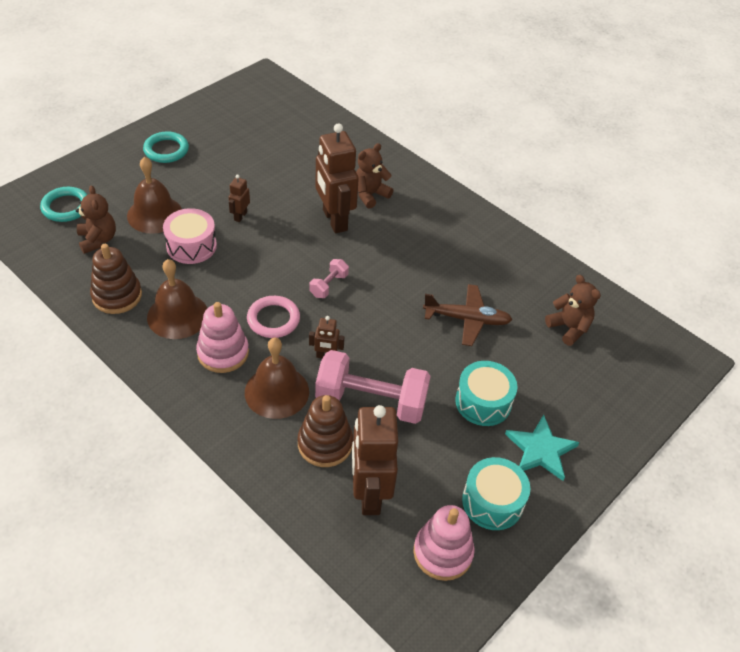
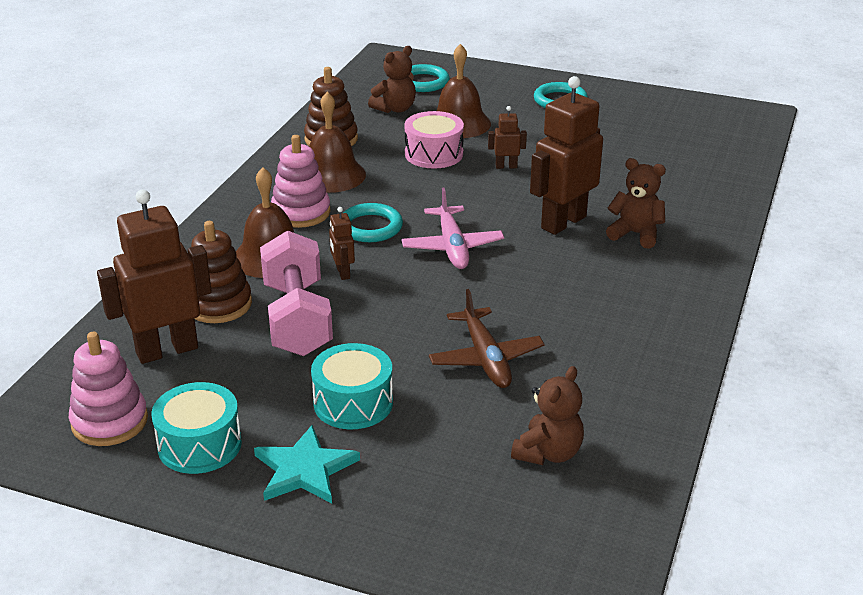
camera: 70 degrees right, 15 degrees down
pink ring [247,296,300,338] -> turquoise ring [343,203,403,242]
pink dumbbell [310,259,349,298] -> pink plane [401,188,504,269]

